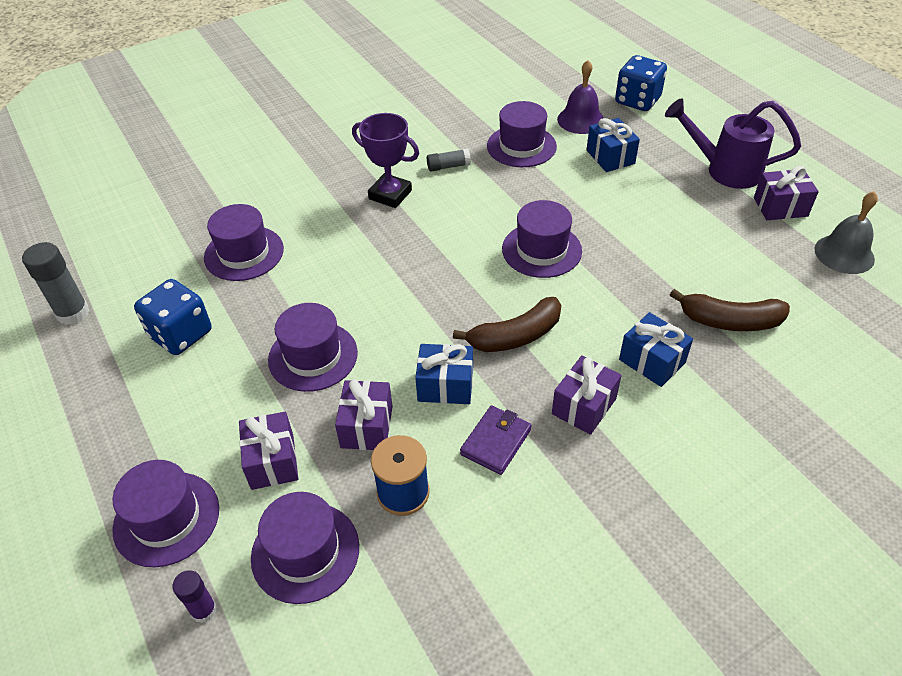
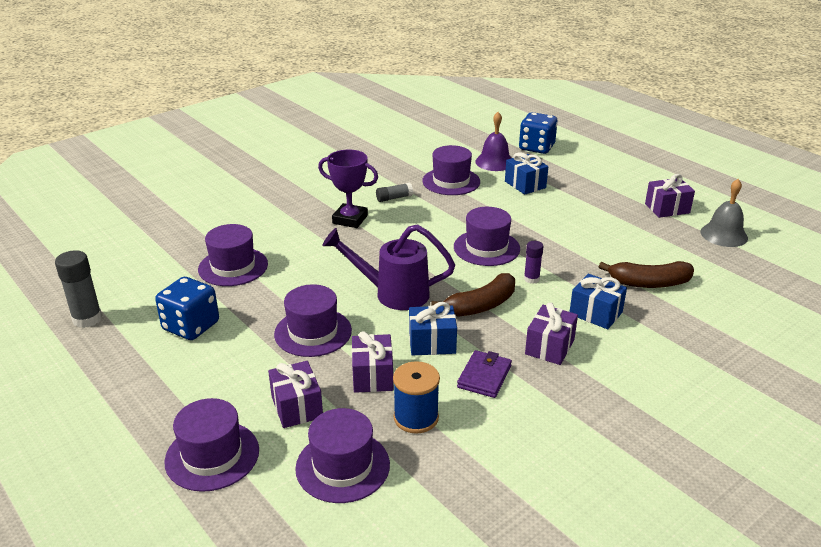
camera: 10 degrees left, 15 degrees down
purple glue stick [173,570,217,623] -> purple glue stick moved to [524,241,543,284]
purple watering can [665,99,801,189] -> purple watering can moved to [322,224,455,310]

